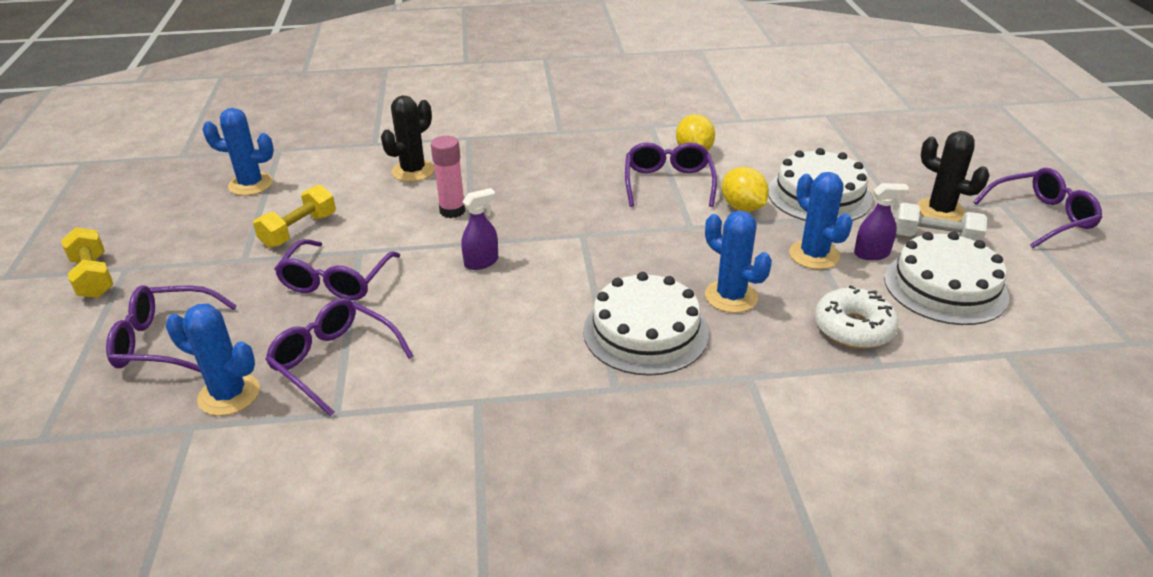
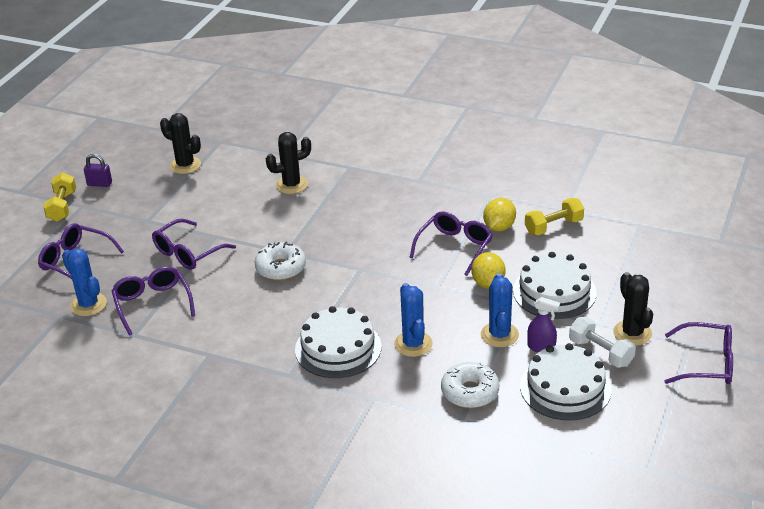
camera: 30 degrees right, 0 degrees up
blue cactus [202,108,274,196] -> black cactus [160,113,201,174]
yellow dumbbell [253,185,336,248] -> yellow dumbbell moved to [525,198,584,235]
pink glue stick [431,136,465,218] -> none
purple spray bottle [461,188,498,270] -> white donut [254,242,306,280]
none -> purple padlock [84,154,112,187]

